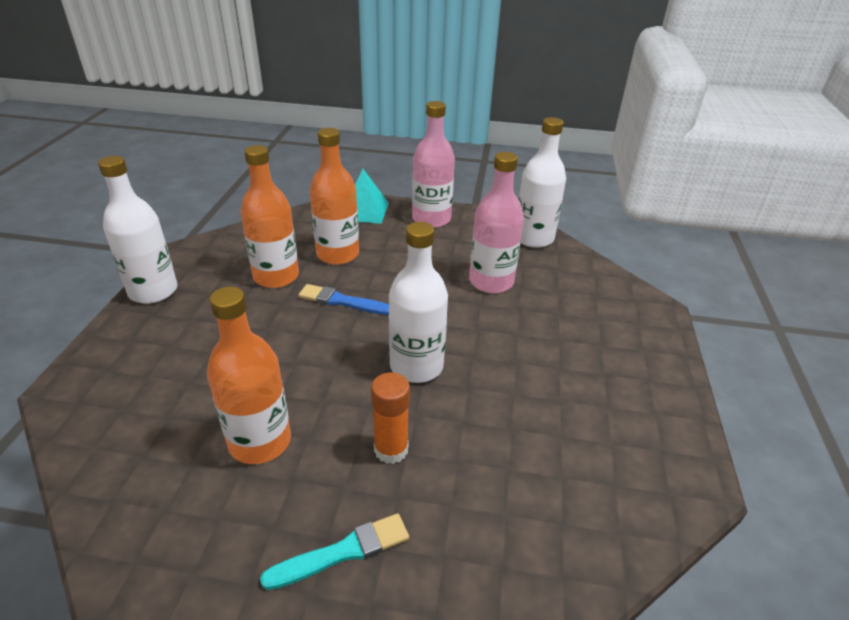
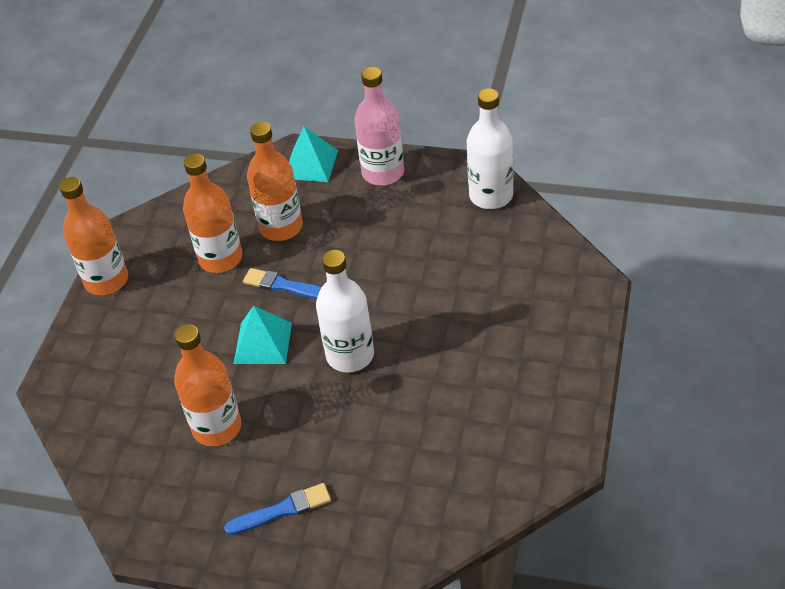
camera: 10 degrees right, 10 degrees up
white bottle [98,156,177,304] -> orange bottle [59,177,128,295]
turquoise brush [260,513,409,590] -> blue brush [224,483,331,535]
orange glue stick [371,372,410,464] -> none
pink bottle [469,152,524,293] -> none
none -> turquoise pyramid [234,306,292,364]

